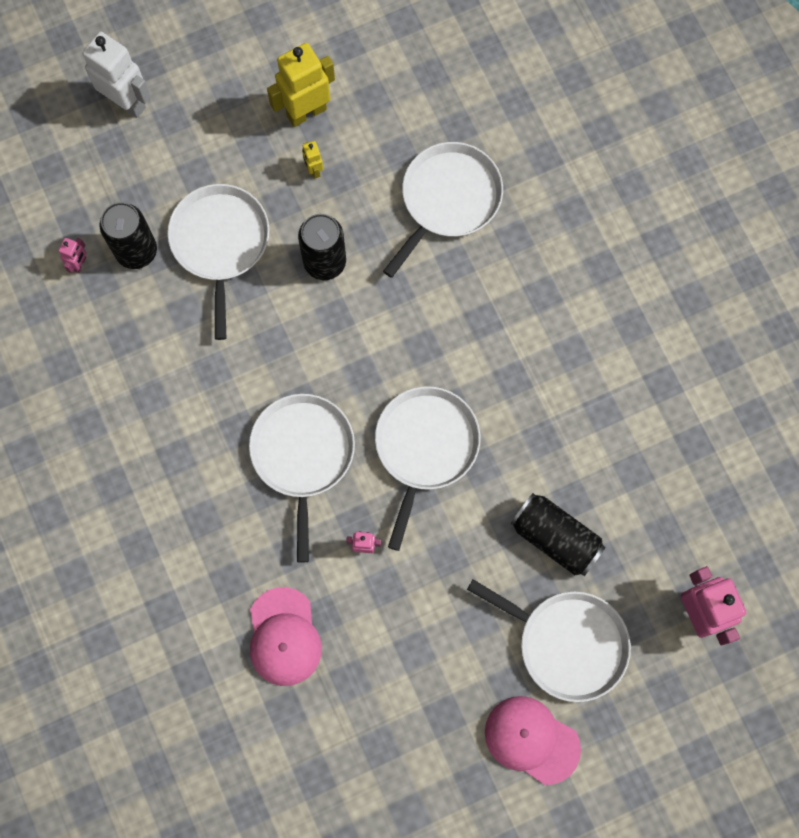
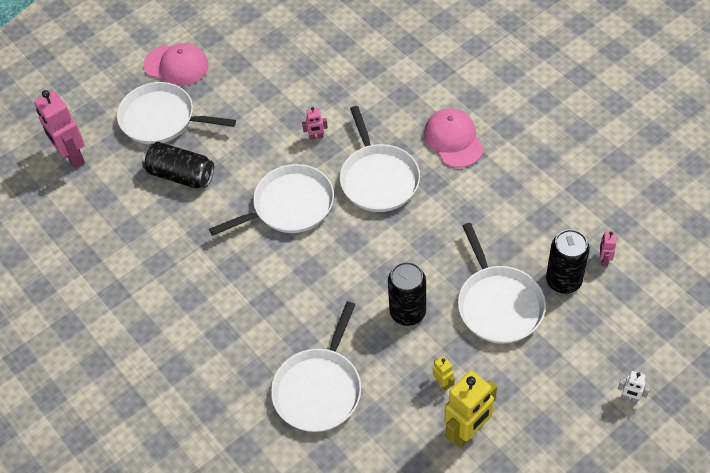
camera: 170 degrees right, 20 degrees down
white robot [83,32,151,118] -> white robot [618,371,650,403], size x0.46
pink cap [250,587,322,686] -> pink cap moved to [424,108,484,168]
white pan [375,386,481,551] -> white pan turned 120 degrees counterclockwise [209,164,334,236]

